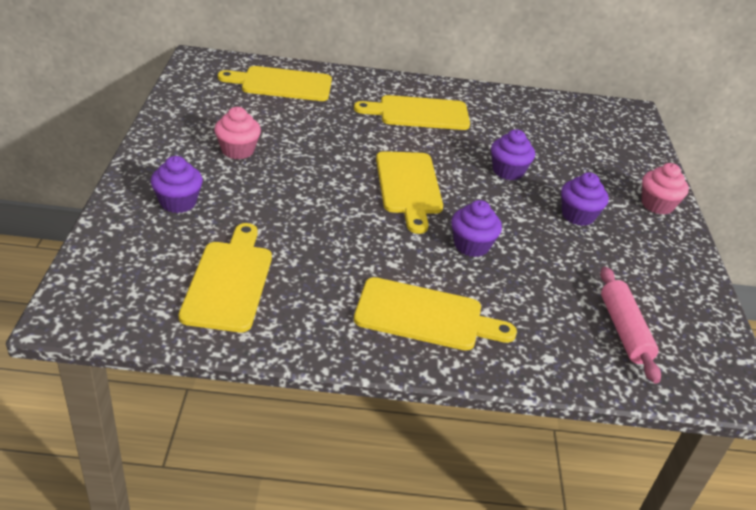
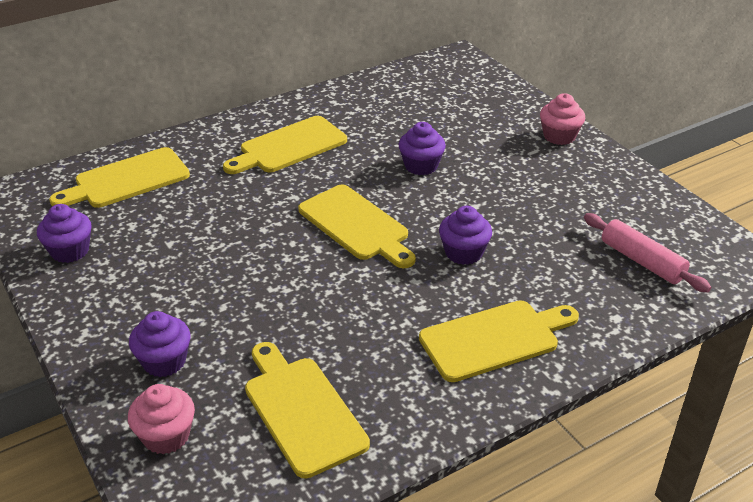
camera: 30 degrees left, 0 degrees up
pink cupcake [214,107,261,159] -> pink cupcake moved to [128,384,195,454]
purple cupcake [561,172,609,226] -> purple cupcake moved to [37,204,91,263]

